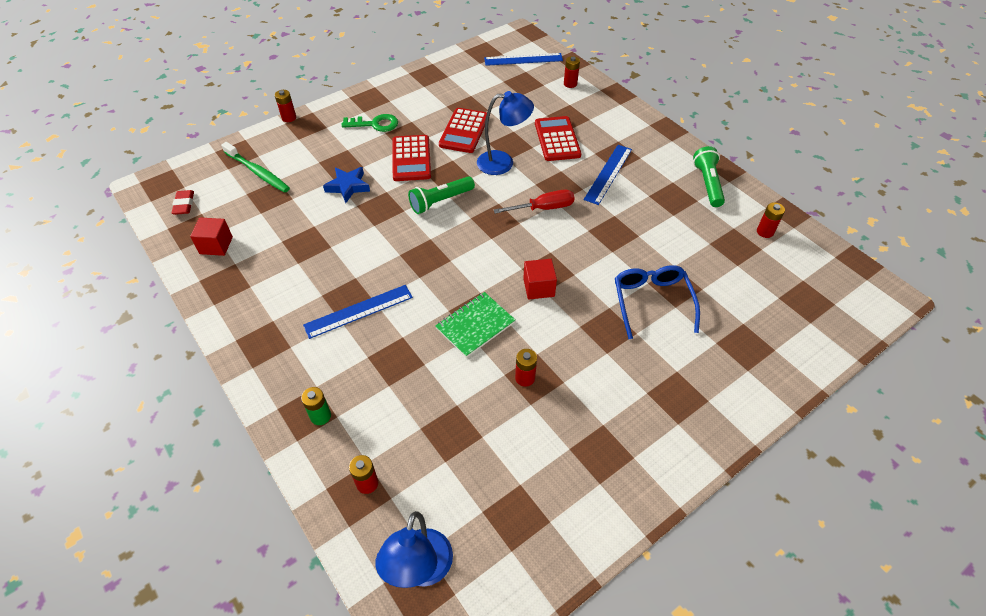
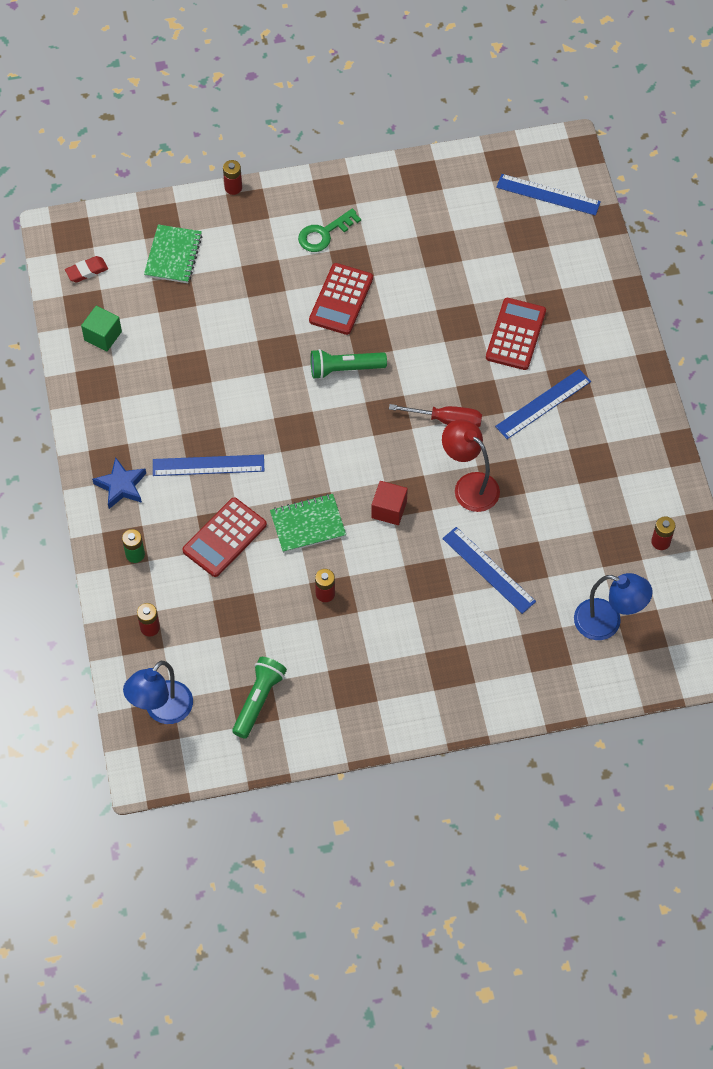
camera: 25 degrees right, 10 degrees up
red eraser [172,190,194,215] -> red eraser turned 45 degrees clockwise [65,256,108,282]
red cube [190,217,233,256] -> green cube [81,306,122,351]
green toothbrush [221,142,290,193] -> green notebook [144,225,202,283]
blue star [323,167,370,203] -> blue star moved to [92,457,146,509]
green key [341,114,398,132] -> green key turned 120 degrees clockwise [298,209,361,252]
red calculator [439,108,487,153] -> red calculator moved to [182,498,267,577]
blue lamp [477,91,534,175] -> blue lamp moved to [574,573,652,640]
red battery [564,56,580,88] -> none
blue glasses [615,265,700,339] -> blue ruler [442,527,536,614]
green flashlight [693,146,725,207] -> green flashlight moved to [232,657,287,739]
none -> red lamp [442,419,500,512]

